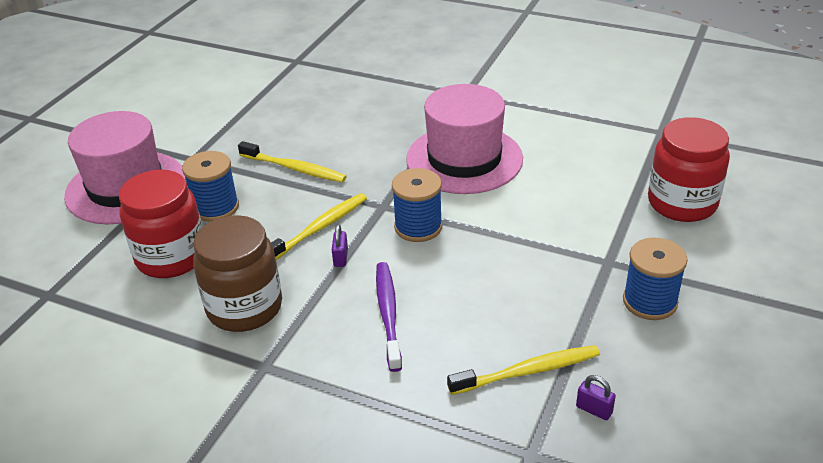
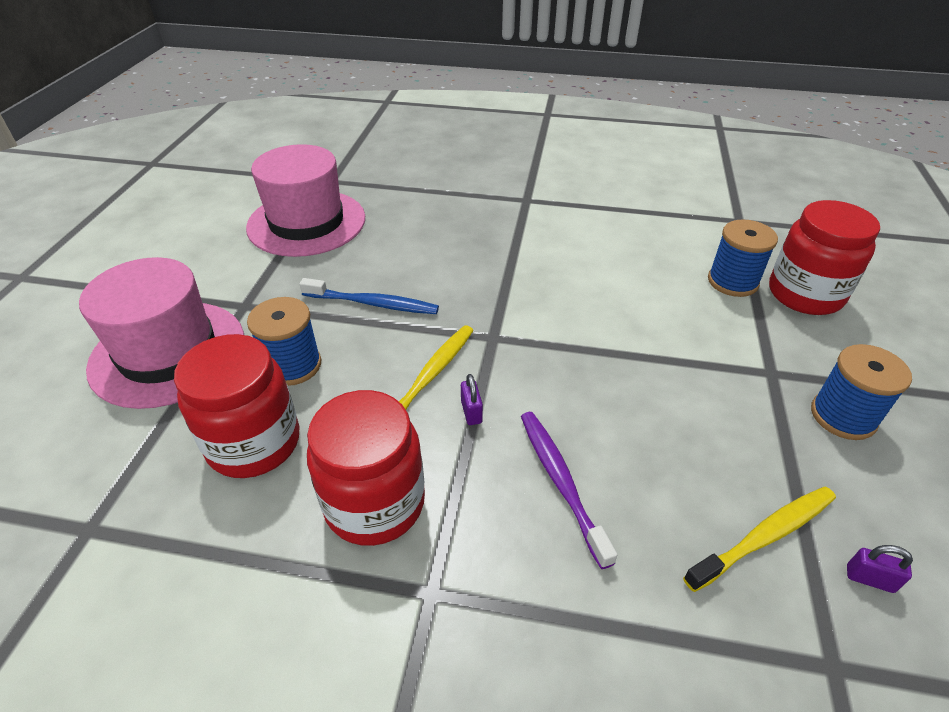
camera: 15 degrees left, 5 degrees up
brown jar [193,215,282,332] -> red jar [307,390,425,546]
yellow toothbrush [238,141,347,183] -> blue toothbrush [300,278,439,314]
blue spool [392,168,443,242] -> blue spool moved to [708,219,778,297]
pink hat [406,84,523,194] -> pink hat moved to [246,144,365,257]

